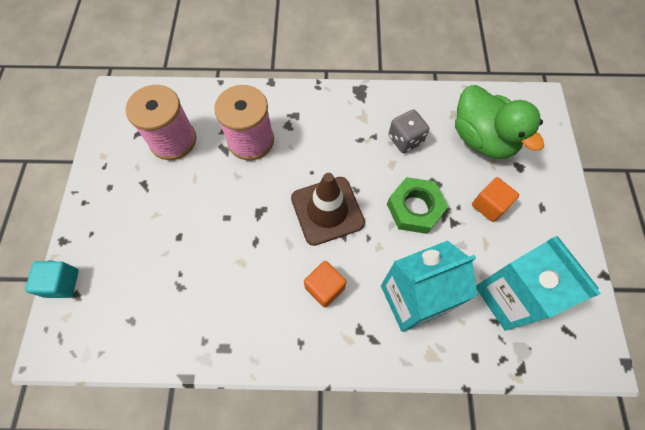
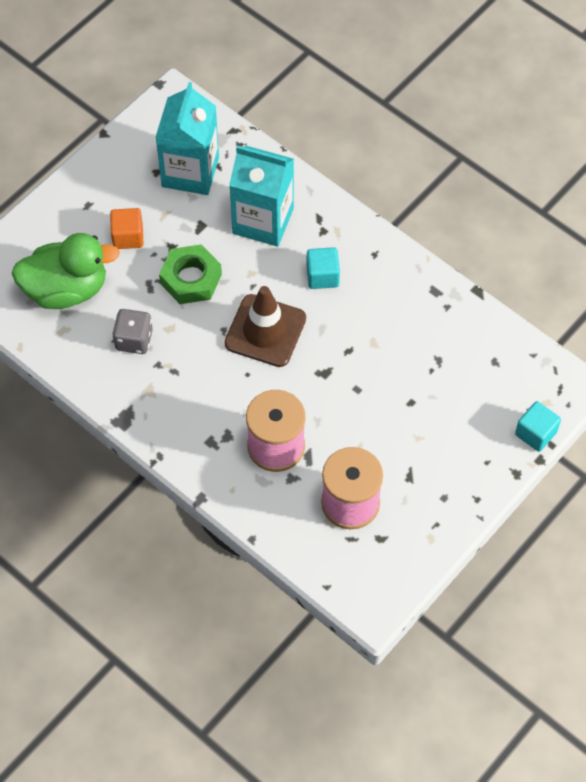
camera: 140 degrees left, 5 degrees down
orange cube [304,261,346,307] -> turquoise cube [307,247,340,289]
green duck [455,85,544,159] -> green duck turned 75 degrees clockwise [12,233,120,309]

